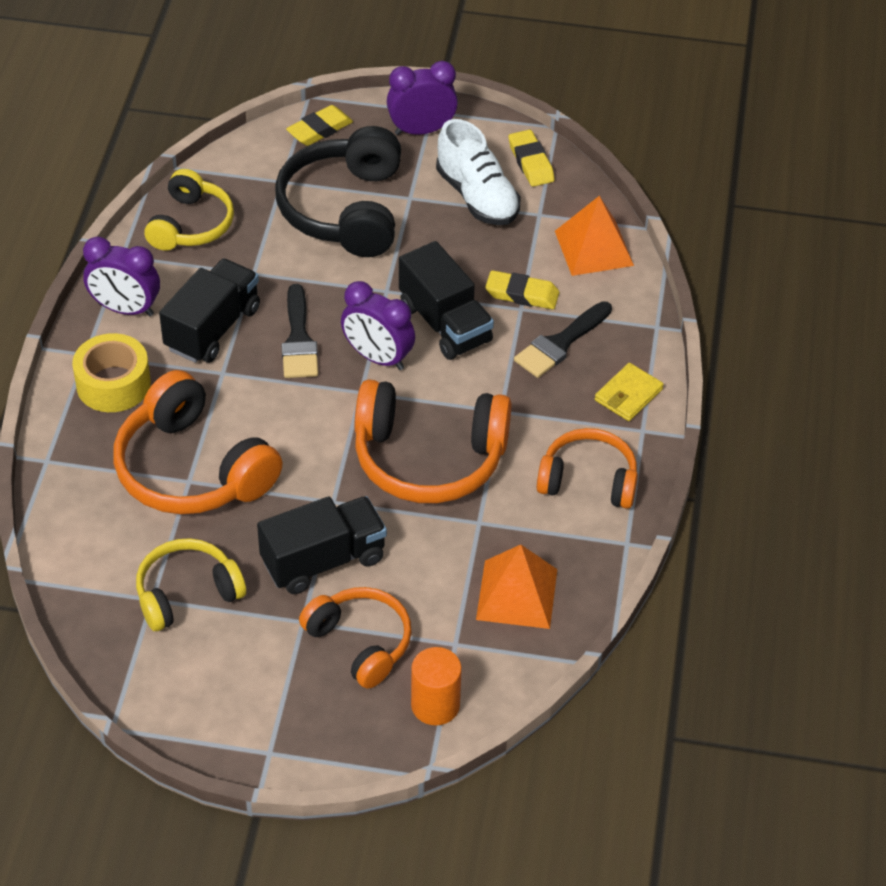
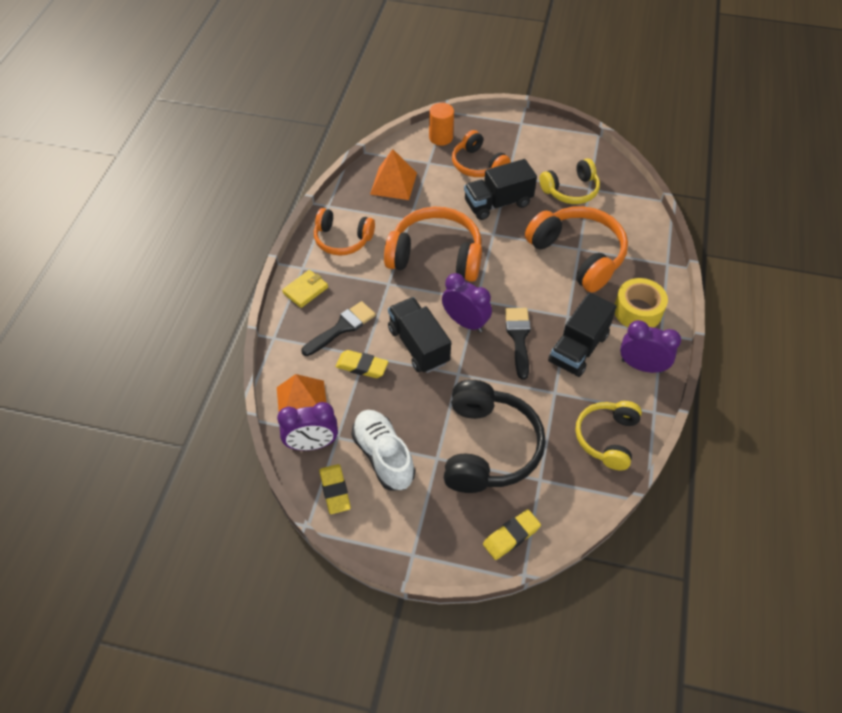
camera: 175 degrees left, 5 degrees up
purple clock [387,61,458,135] -> purple clock moved to [277,402,338,451]

